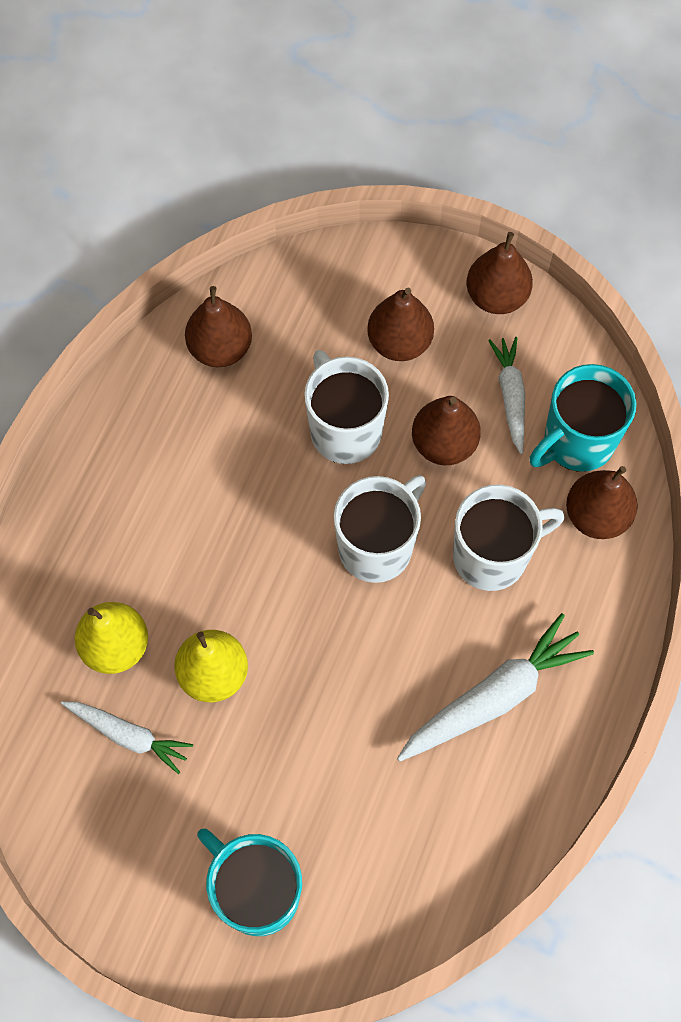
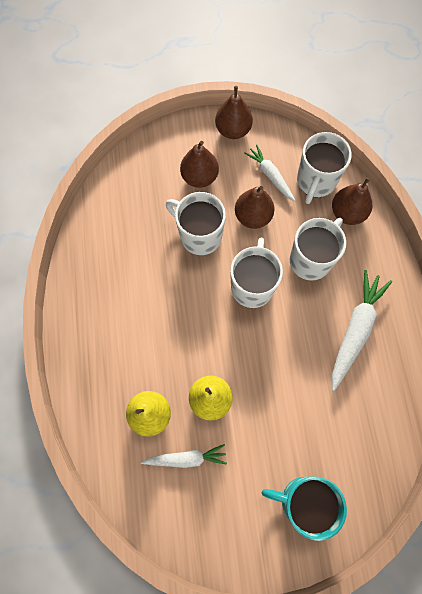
camera: 30 degrees left, 5 degrees up
brown pear [185,286,252,367] -> none
turquoise mug [529,364,636,472] -> white mug [297,132,352,204]

